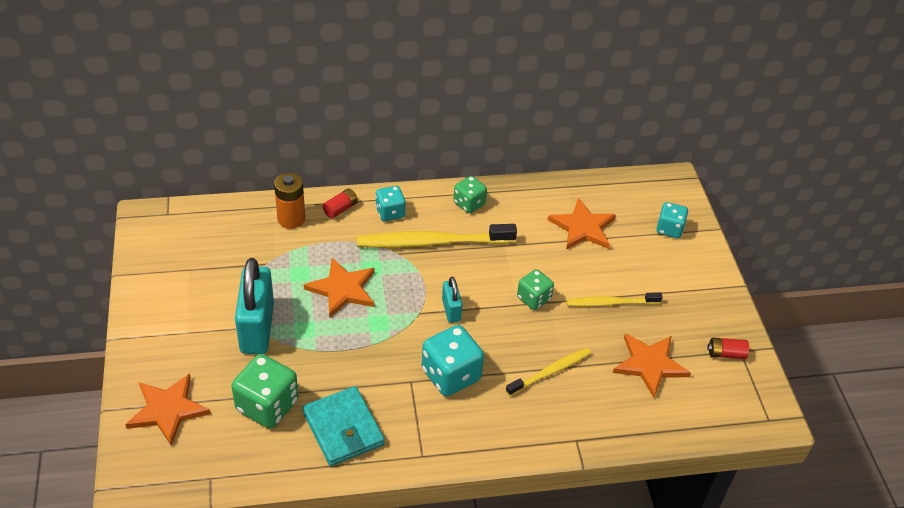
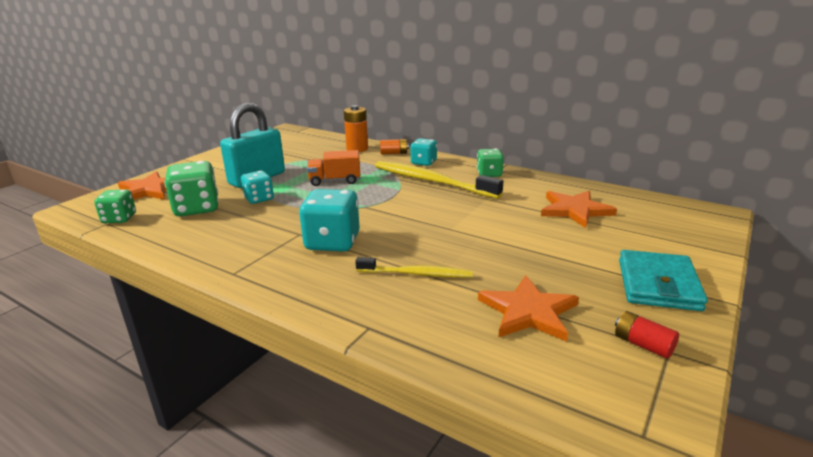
camera: 45 degrees right, 20 degrees down
turquoise wallet [303,386,385,466] -> turquoise wallet moved to [619,250,708,311]
orange star [304,258,374,317] -> orange truck [307,150,360,186]
red battery [322,188,358,218] -> orange battery [380,139,409,155]
turquoise padlock [442,277,462,323] -> none
green dice [517,269,554,310] -> green dice moved to [94,190,136,223]
yellow toothbrush [566,292,663,307] -> none
turquoise dice [657,202,688,238] -> turquoise dice moved to [241,171,274,204]

